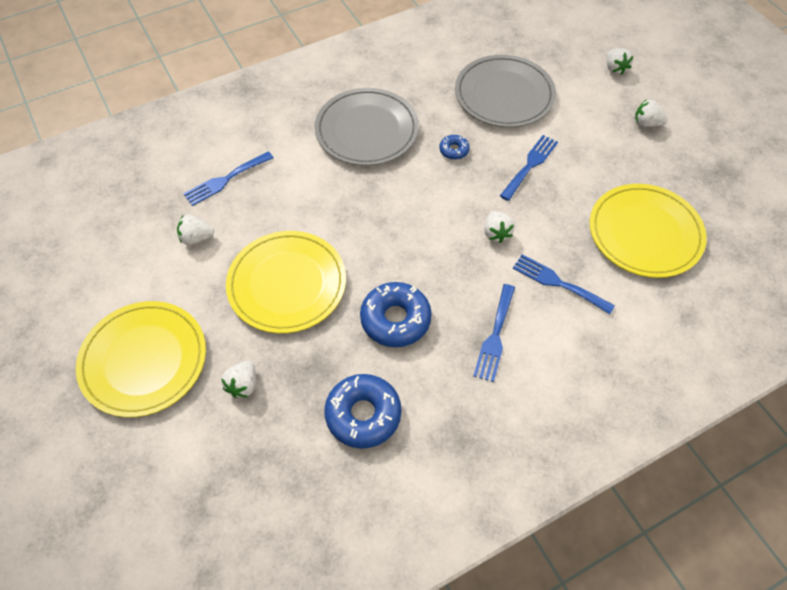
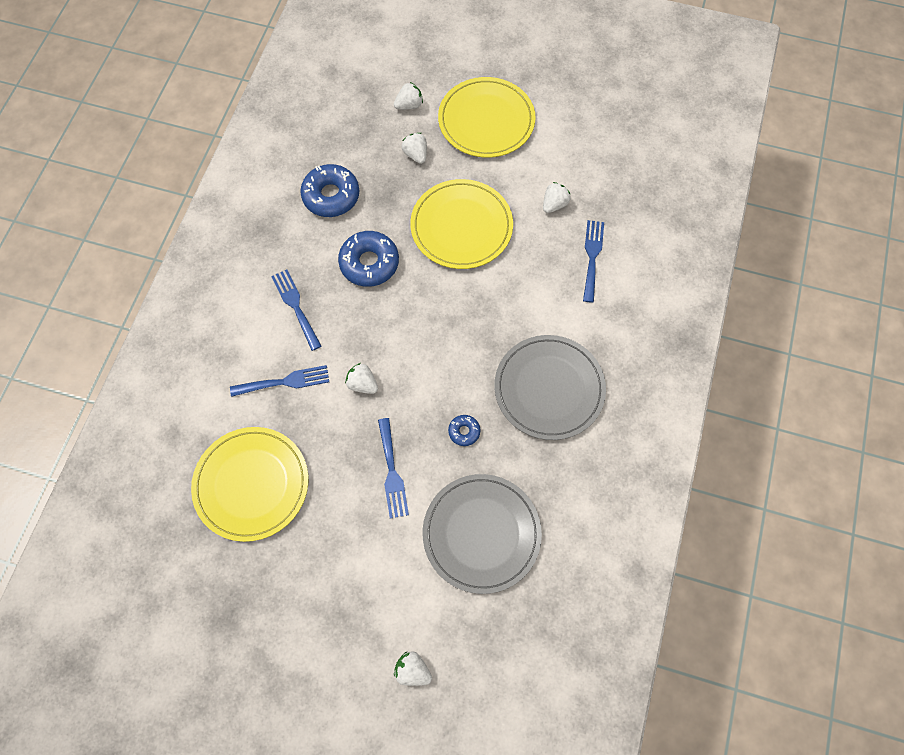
camera: 135 degrees right, 10 degrees up
white strawberry [635,99,668,127] -> white strawberry moved to [394,82,423,110]

